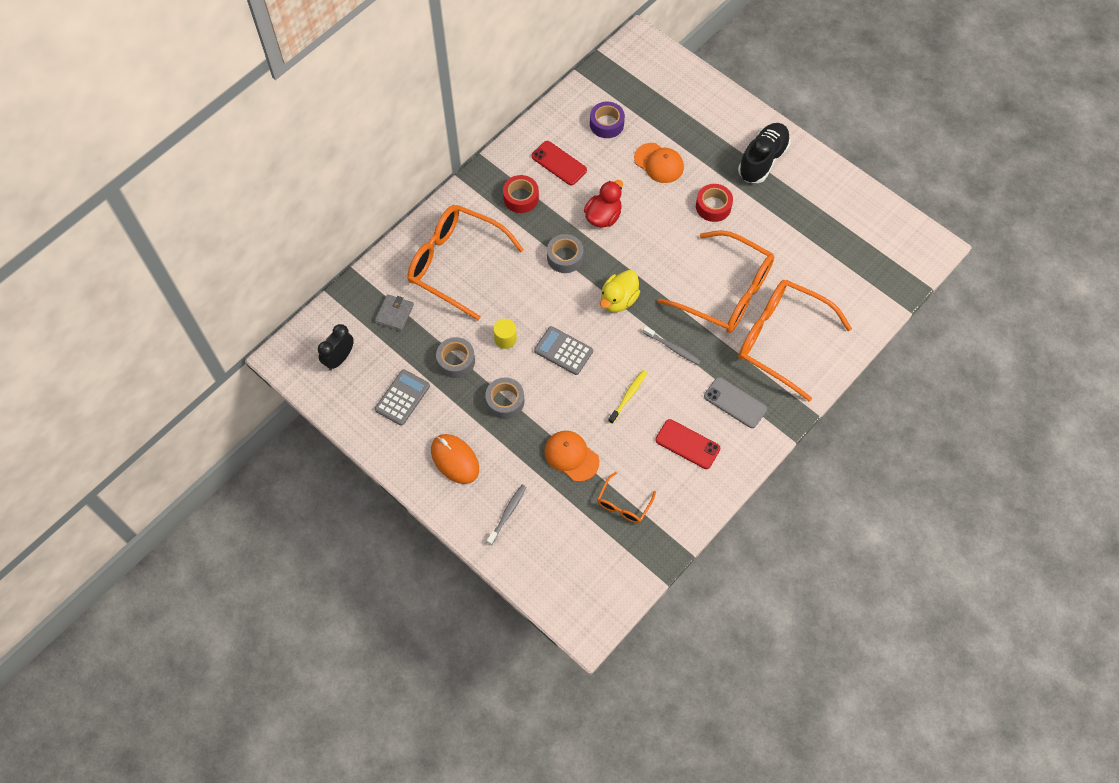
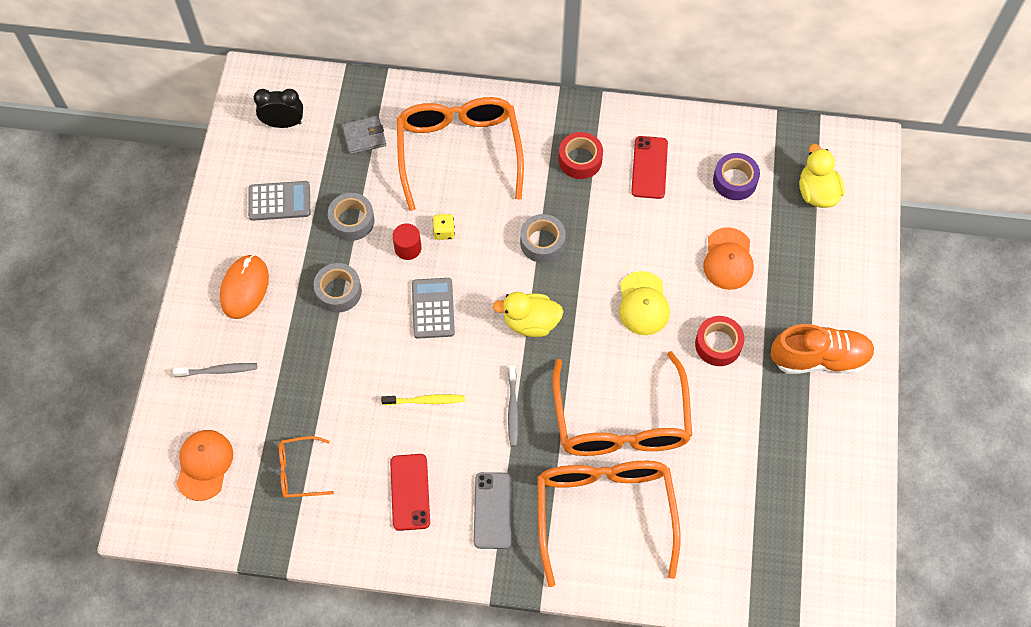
camera: 55 degrees right, 0 degrees up
yellow cylinder [493,319,517,349] -> red cylinder [392,224,422,260]
orange cap [544,431,599,482] -> orange cap moved to [176,430,233,501]
red duck [584,180,623,228] -> none
black shoe [738,123,791,183] -> orange shoe [770,324,875,374]
none -> yellow dice [433,214,455,240]
none -> yellow cap [619,271,670,335]
none -> yellow duck [799,144,845,208]

